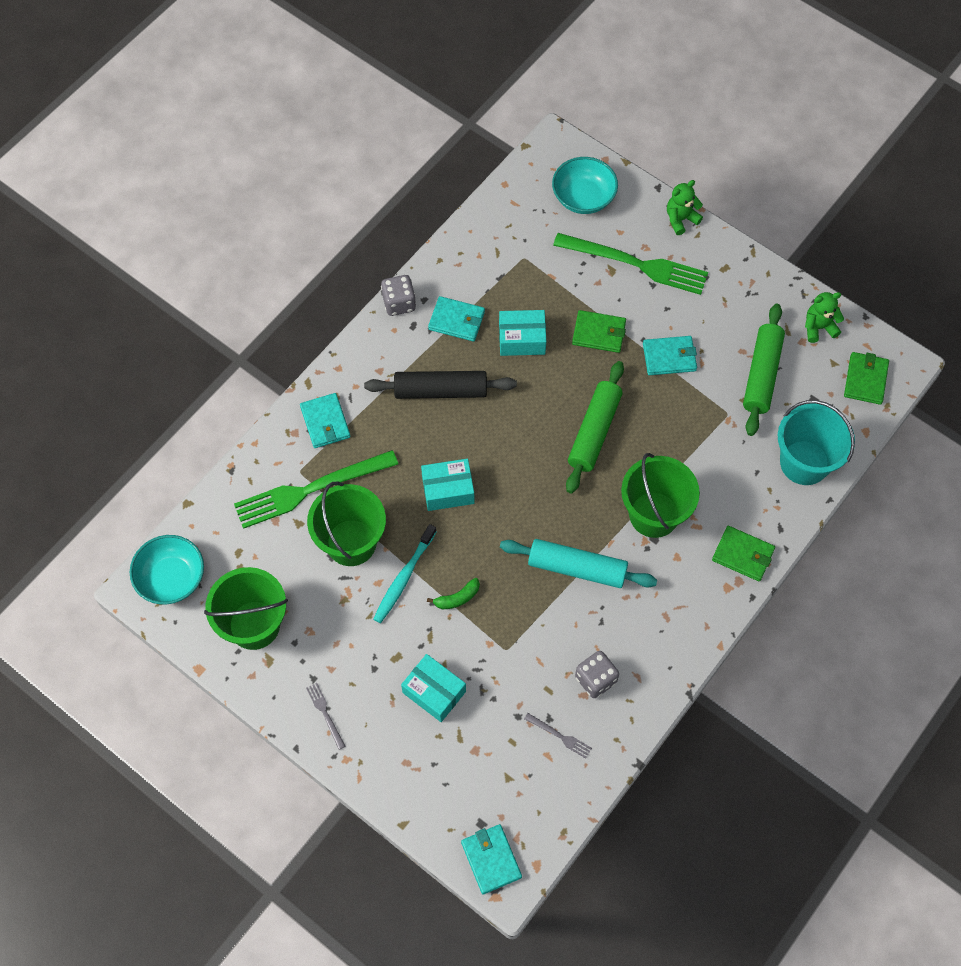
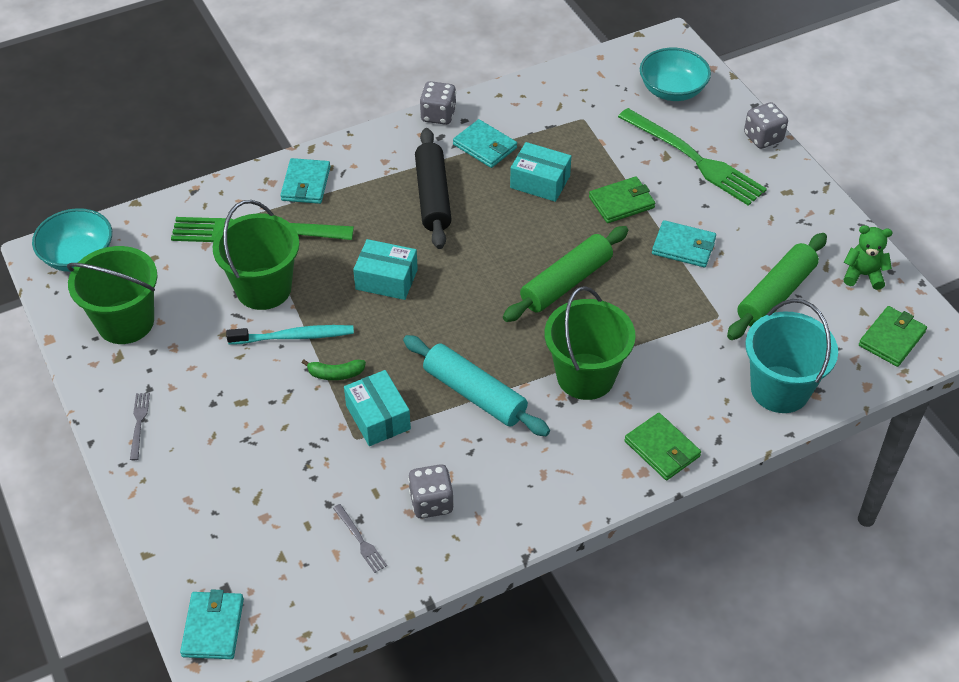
camera: 25 degrees right, 15 degrees down
black rolling pin [364,371,517,399] -> black rolling pin turned 60 degrees clockwise [415,128,452,249]
turquoise toothbrush [373,524,437,623] -> turquoise toothbrush turned 150 degrees counterclockwise [226,325,354,345]
turquoise box [401,654,466,722] -> turquoise box moved to [344,370,411,446]
green wallet [572,310,626,353] -> green wallet turned 60 degrees counterclockwise [589,176,655,223]
green teddy bear [667,180,703,235] -> grey dice [744,102,788,149]

